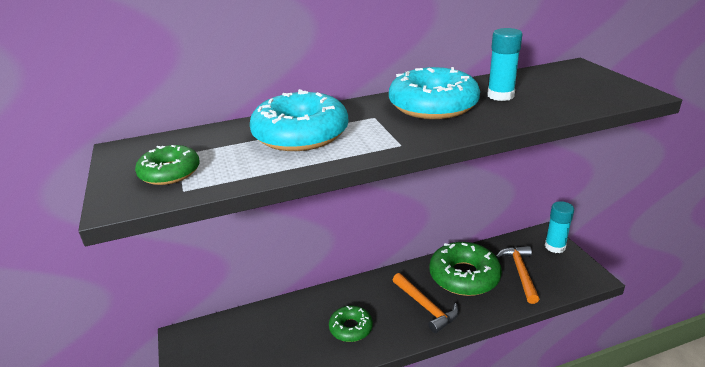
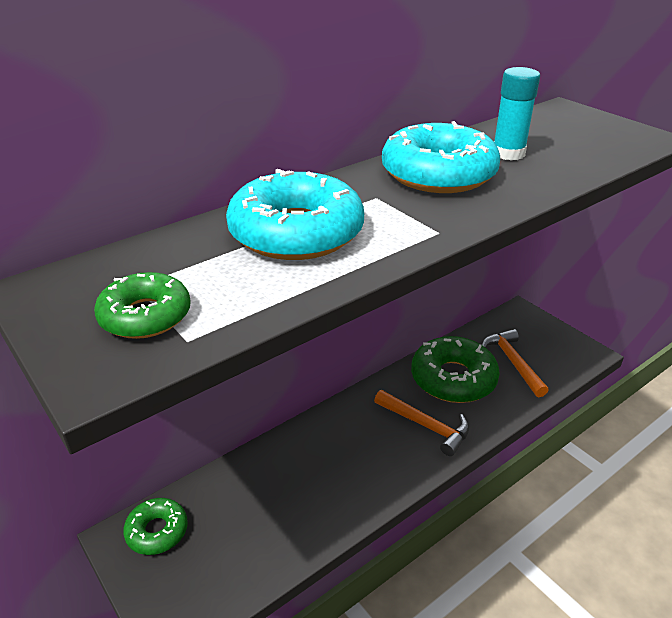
camera: 20 degrees left, 5 degrees up
green donut [329,306,373,342] -> green donut moved to [123,498,188,555]
turquoise glue stick [545,201,574,253] -> none

